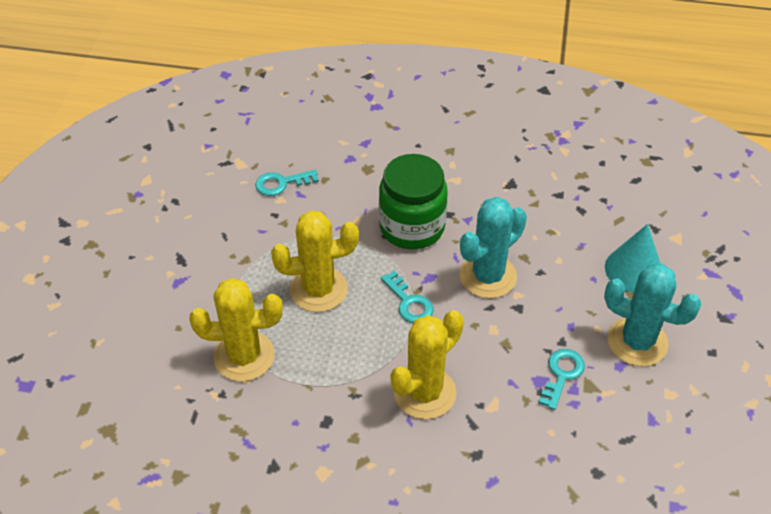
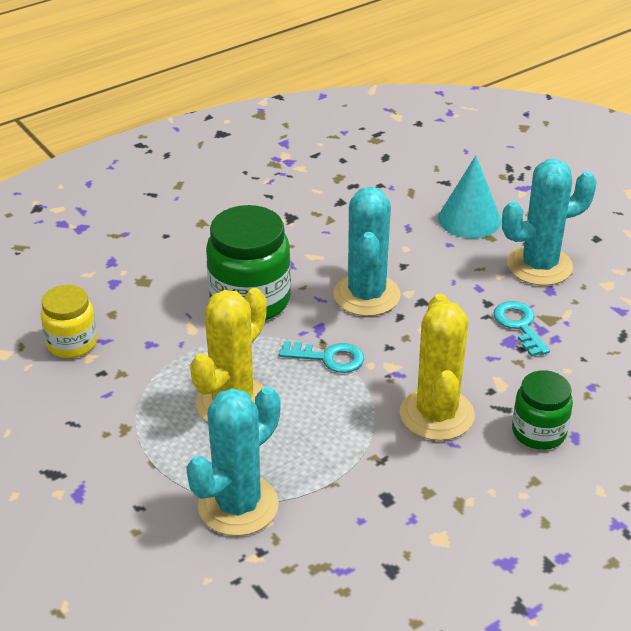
camera: 45 degrees left, 10 degrees down
yellow cactus [189,278,282,381] -> turquoise cactus [186,387,281,536]
turquoise key [255,170,319,196] -> yellow jar [40,285,97,358]
none -> green jar [512,370,573,450]

